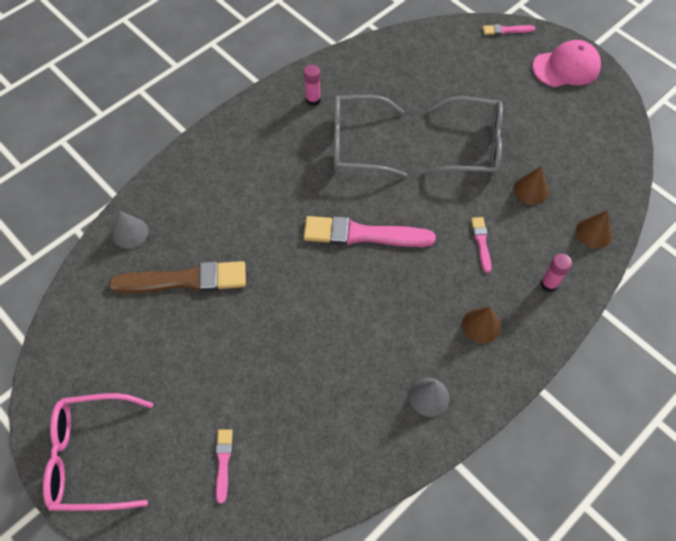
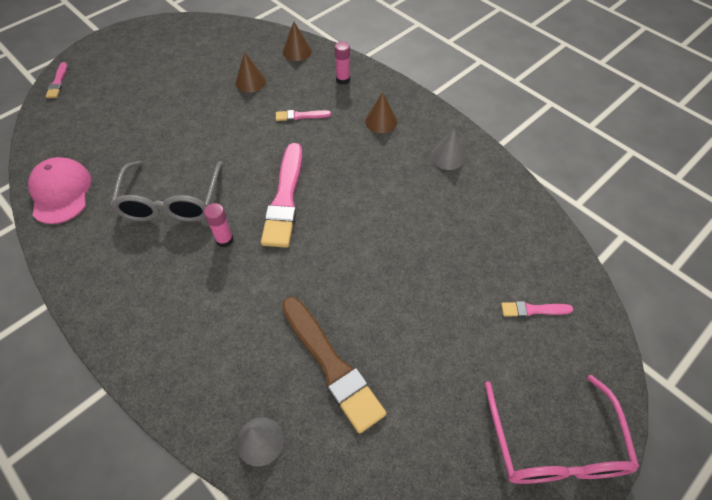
camera: 90 degrees left, 5 degrees down
brown brush [109,261,246,293] -> brown brush turned 150 degrees clockwise [282,297,386,434]
pink glue stick [304,65,321,106] -> pink glue stick moved to [204,203,233,248]
grey glasses [422,96,503,176] -> none
pink cap [532,40,601,87] -> pink cap moved to [28,157,91,224]

